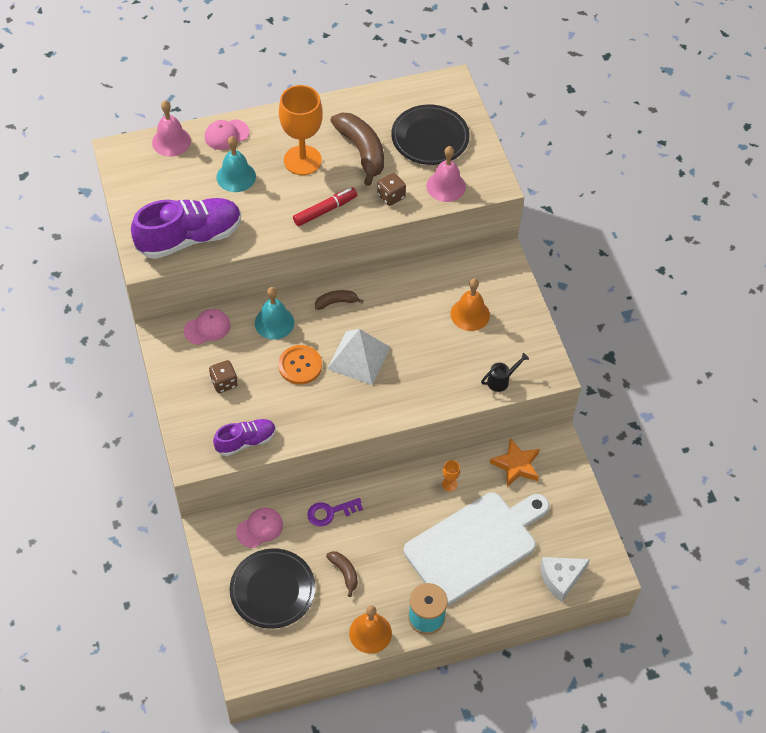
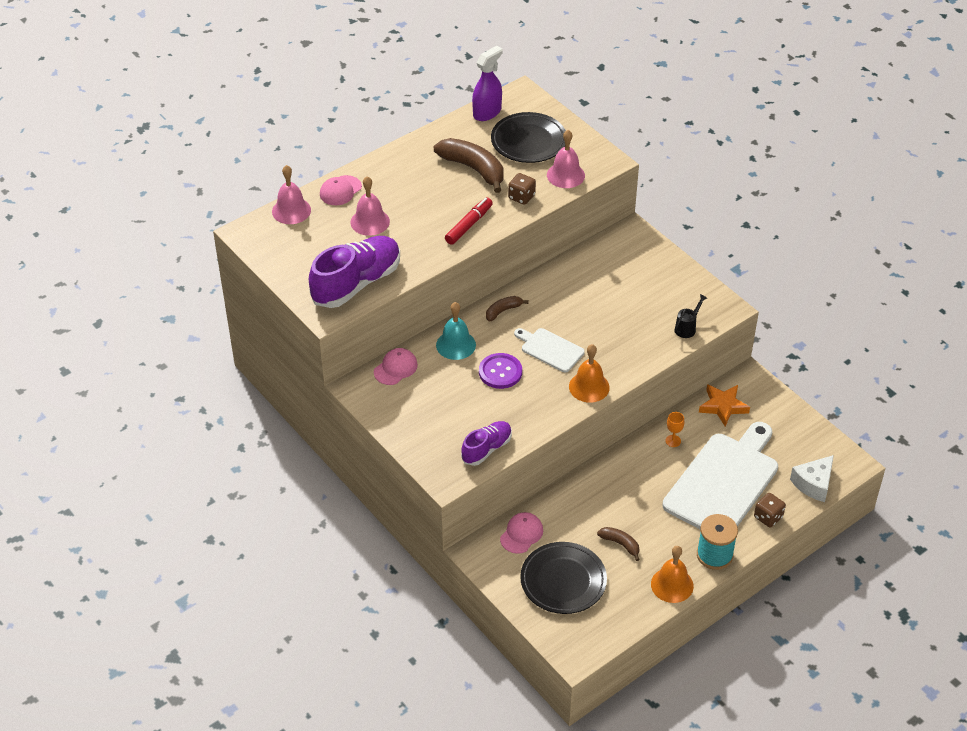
camera: 20 degrees left, 10 degrees down
brown dice [209,360,238,393] -> brown dice moved to [754,493,786,527]
turquoise bell [217,136,256,192] -> pink bell [350,176,390,236]
orange button [278,345,322,384] -> purple button [479,353,522,389]
orange goblet [279,85,323,175] -> none
purple key [307,498,363,526] -> none
white pyramid [327,329,391,385] -> white cutting board [514,328,585,373]
orange bell [450,279,490,331] -> orange bell moved to [569,344,610,403]
none -> purple spray bottle [472,46,503,121]

